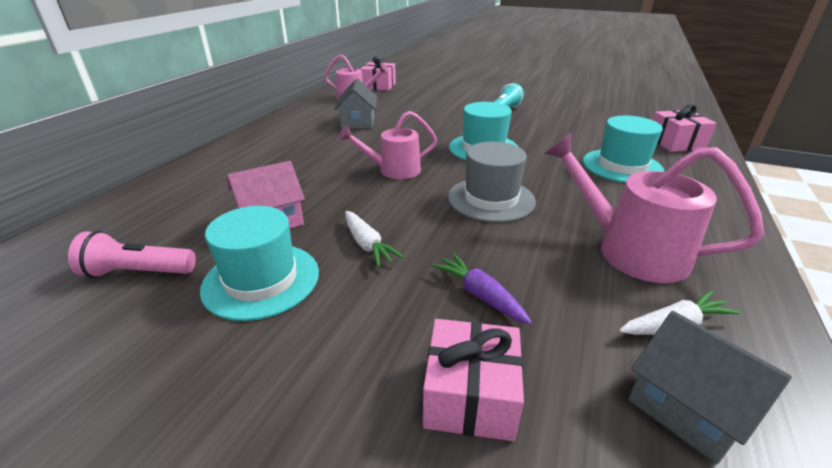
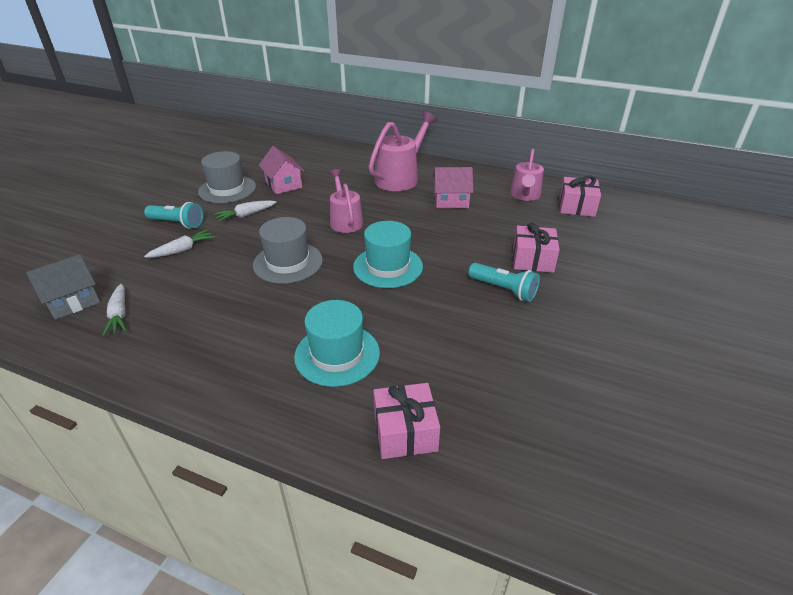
camera: 90 degrees right, 5 degrees up
pink flashlight [68,231,196,278] -> none
turquoise hat [200,206,319,321] -> grey hat [198,151,256,203]
grey house [334,78,377,129] -> pink house [433,167,473,209]
pink gift [423,319,524,441] -> pink gift moved to [513,222,559,273]
purple carrot [431,253,532,325] -> white carrot [144,229,215,258]
pink watering can [544,133,764,283] -> pink watering can moved to [368,111,437,191]
none -> turquoise flashlight [144,202,203,229]

